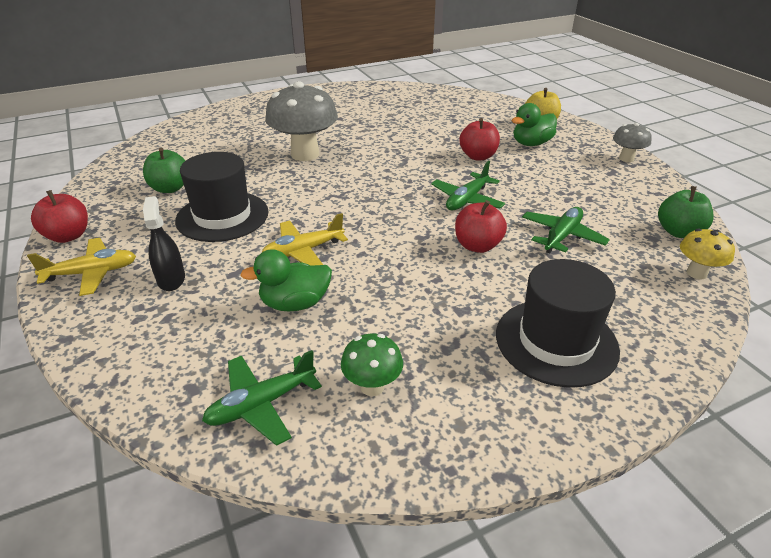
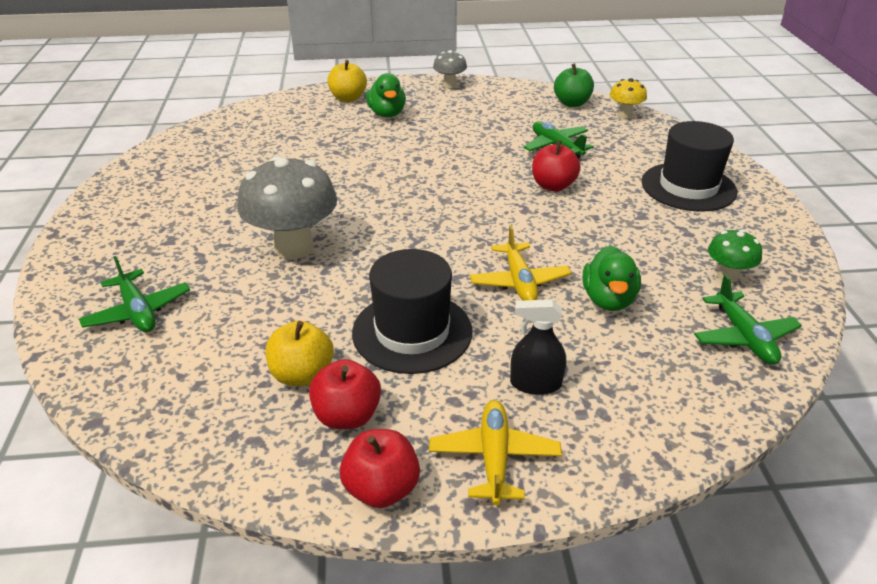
camera: 70 degrees left, 0 degrees up
green apple [143,148,185,193] -> yellow apple [266,321,334,386]
green plane [431,161,505,211] -> green plane moved to [79,256,190,332]
red apple [460,118,500,160] -> red apple moved to [309,359,381,429]

